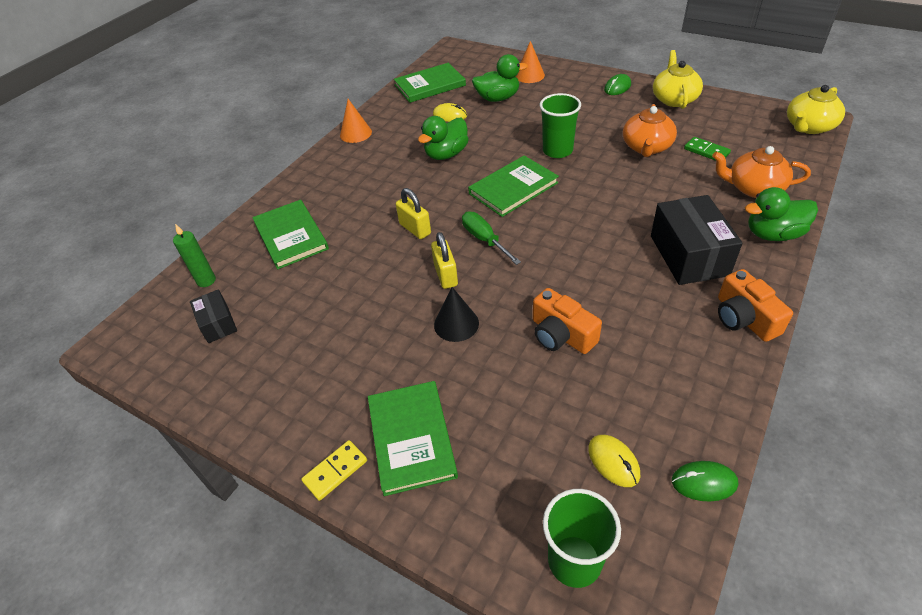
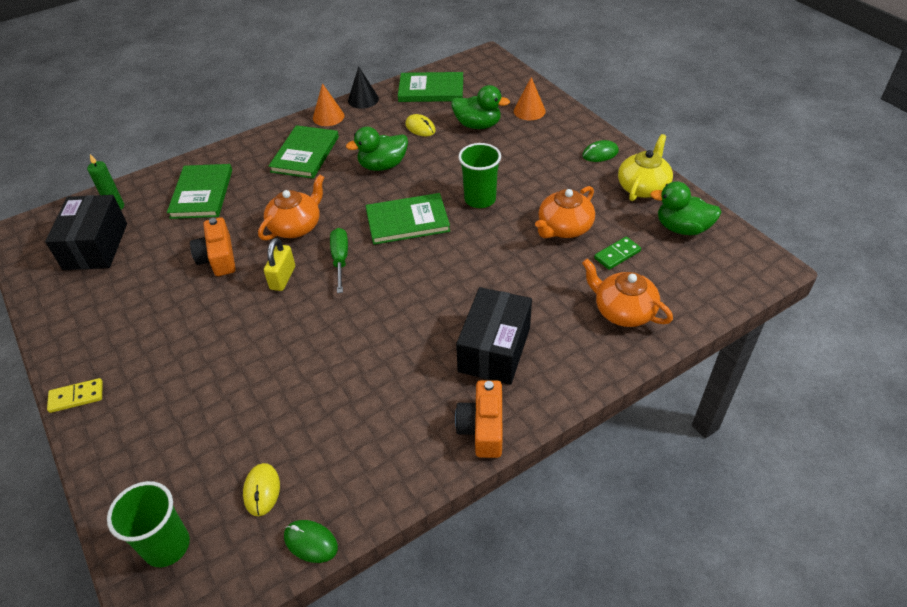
camera: 25 degrees right, 0 degrees up
black box [190,289,237,343] -> black box [45,195,127,270], size x1.83
green book [368,381,458,496] -> green book moved to [269,125,339,179]
yellow padlock [396,188,431,239] -> orange teapot [258,174,325,240]
black cone [434,287,479,342] -> black cone moved to [348,66,379,109]
orange camera [533,288,602,354] -> orange camera moved to [190,217,236,276]
green domino [684,137,731,161] -> green domino turned 75 degrees clockwise [594,237,641,270]
green duck [745,187,818,241] -> green duck moved to [650,181,722,235]
yellow teapot [787,85,845,134] -> none

